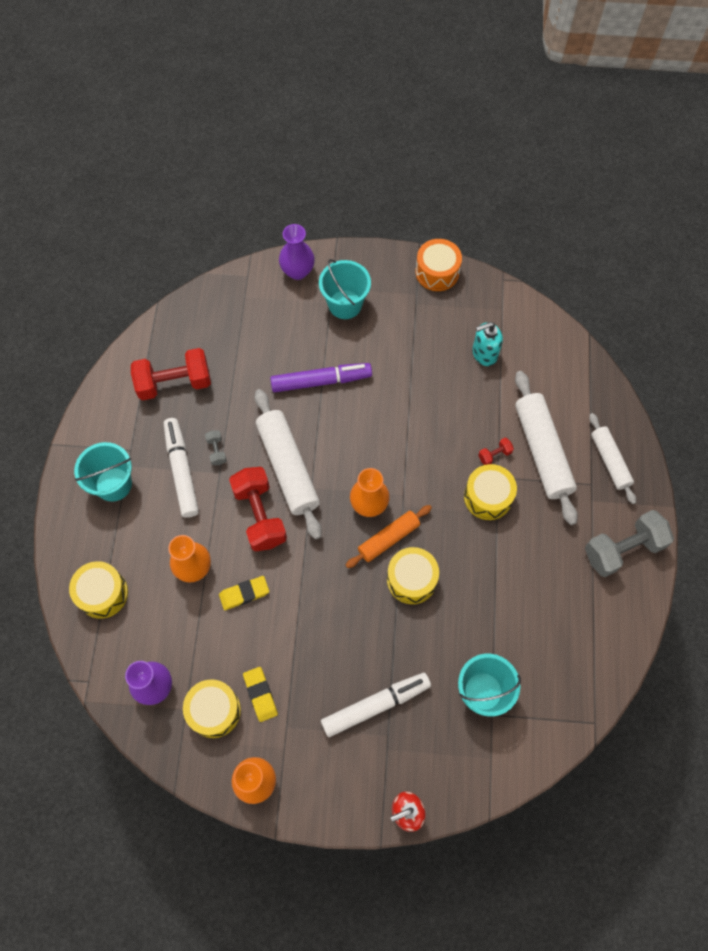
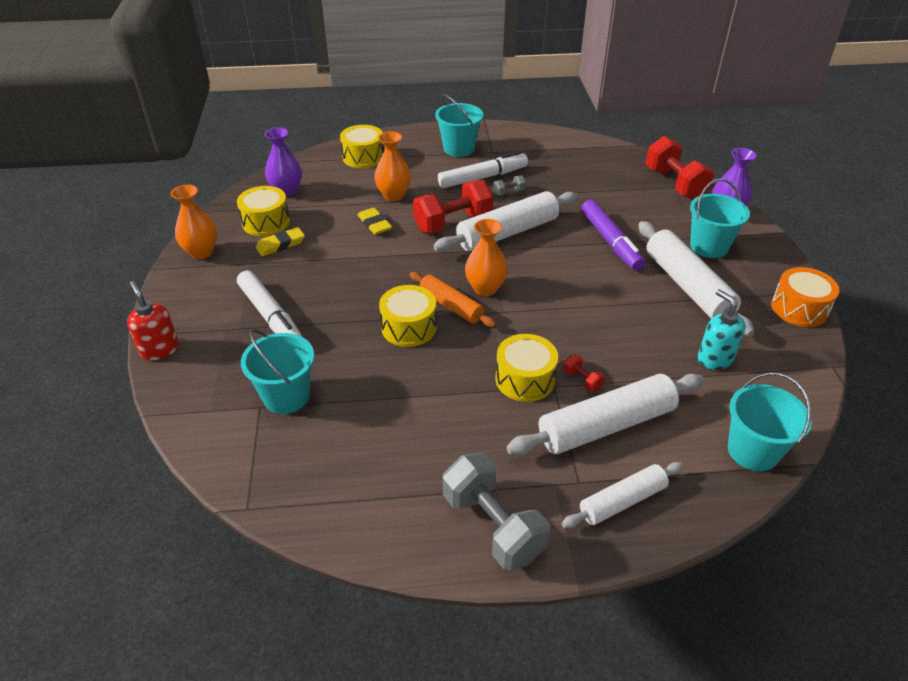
camera: 80 degrees right, 25 degrees down
red dumbbell [131,348,211,400] -> red dumbbell moved to [646,136,714,199]
none -> white rolling pin [638,221,754,336]
none -> turquoise bucket [728,372,812,471]

